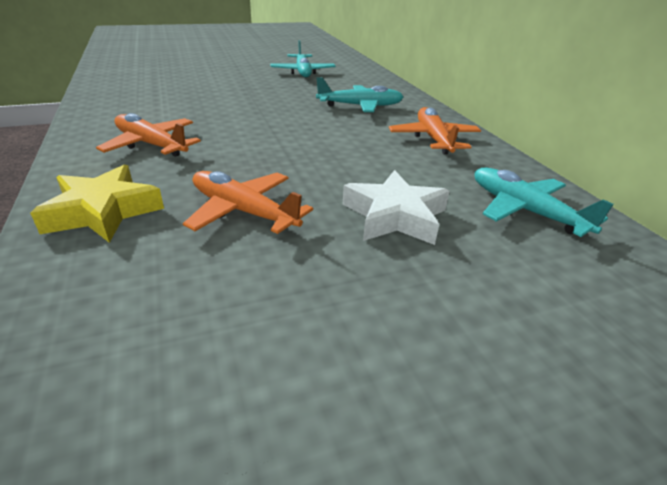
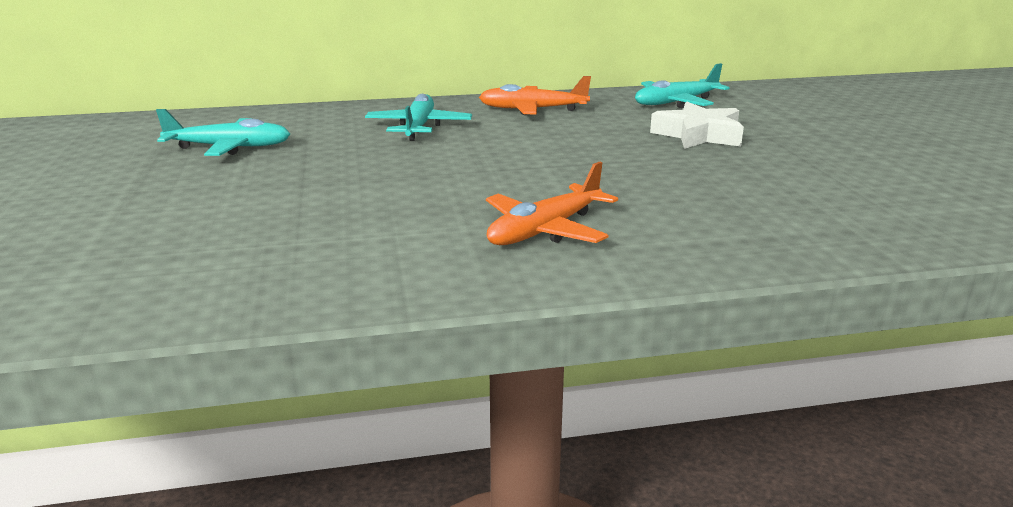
camera: 80 degrees left, 10 degrees down
yellow star [30,165,164,243] -> none
orange plane [183,171,313,234] -> none

